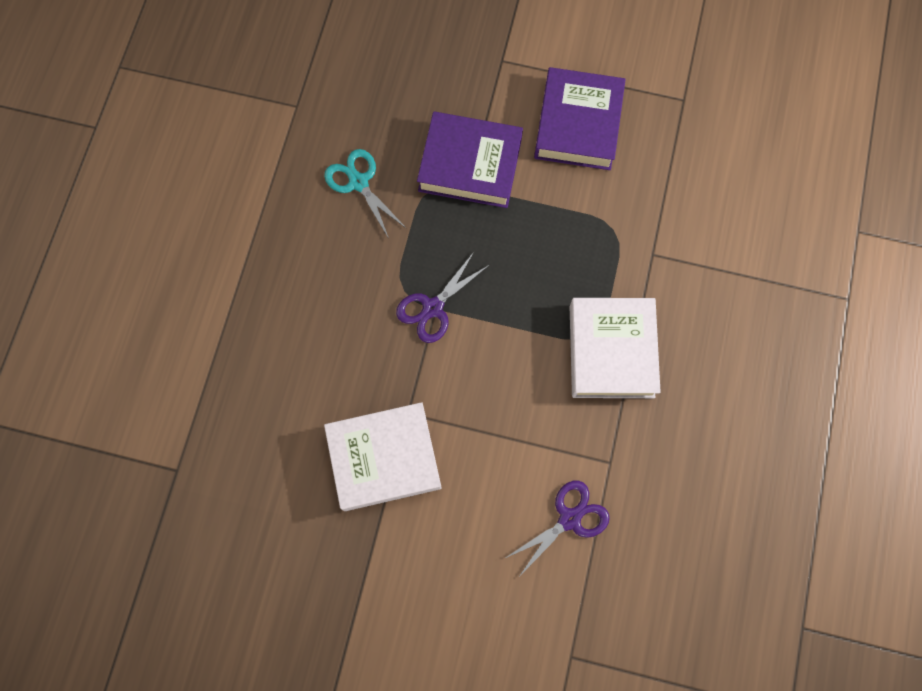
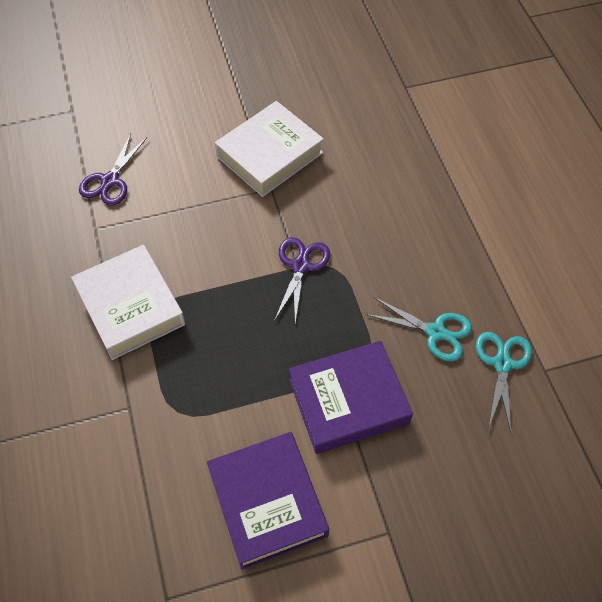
camera: 150 degrees right, 15 degrees down
none -> turquoise scissors [476,332,532,432]

